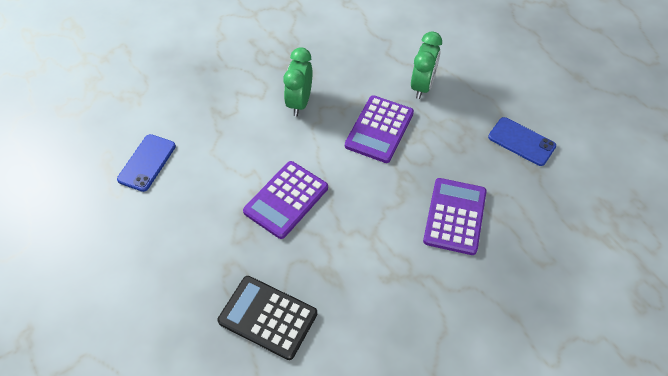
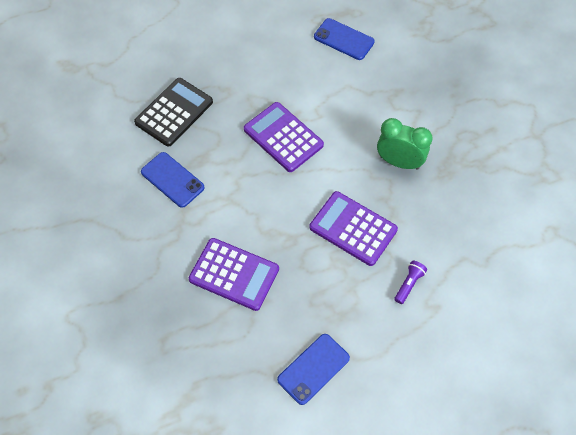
camera: 100 degrees right, 5 degrees up
green clock [411,31,442,99] -> purple flashlight [394,261,427,304]
none -> blue phone [141,152,205,208]

